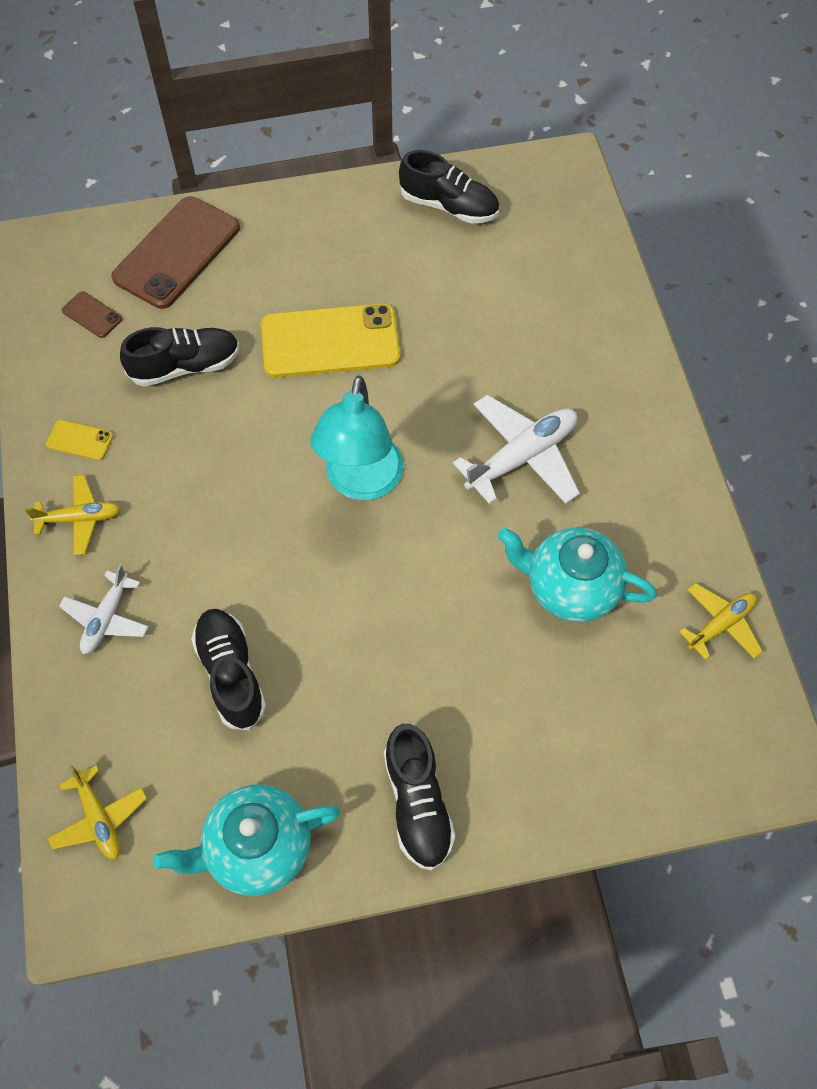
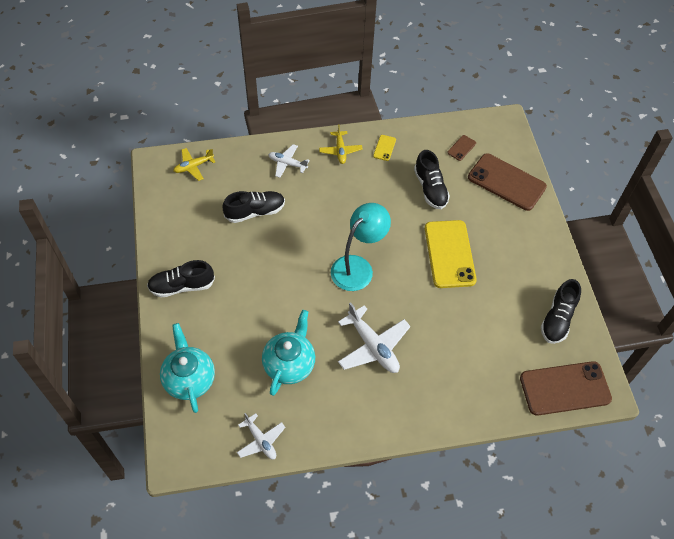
camera: 90 degrees right, 5 degrees down
turquoise teapot [153,784,341,896] -> turquoise teapot moved to [160,323,215,413]
turquoise lamp [310,375,404,500] -> turquoise lamp turned 120 degrees clockwise [331,203,391,291]
yellow plane [679,583,763,660] -> white plane [237,413,286,460]
none -> brown phone [520,361,612,416]

